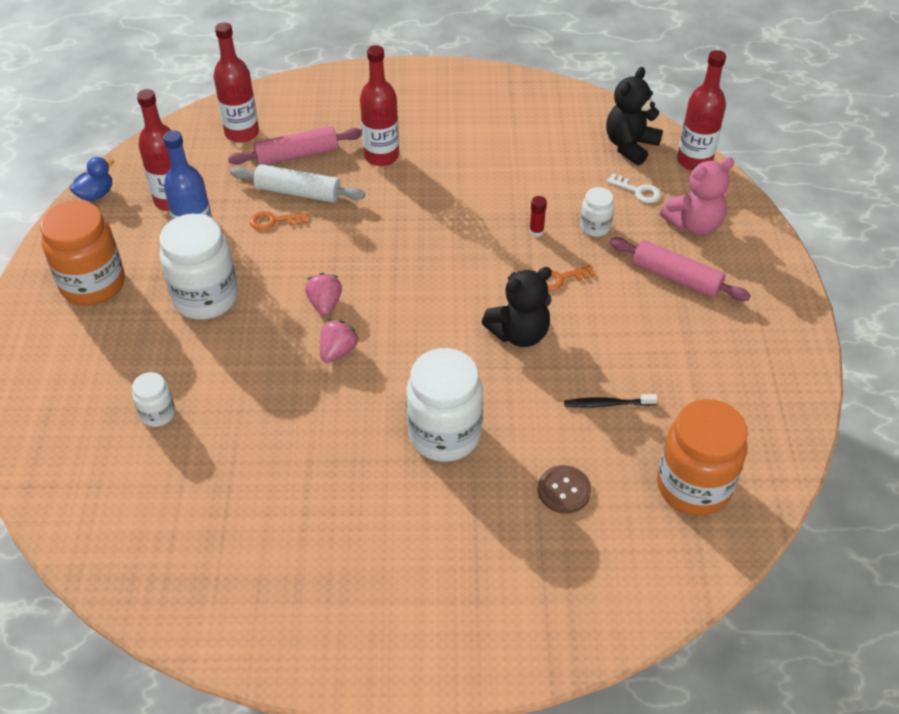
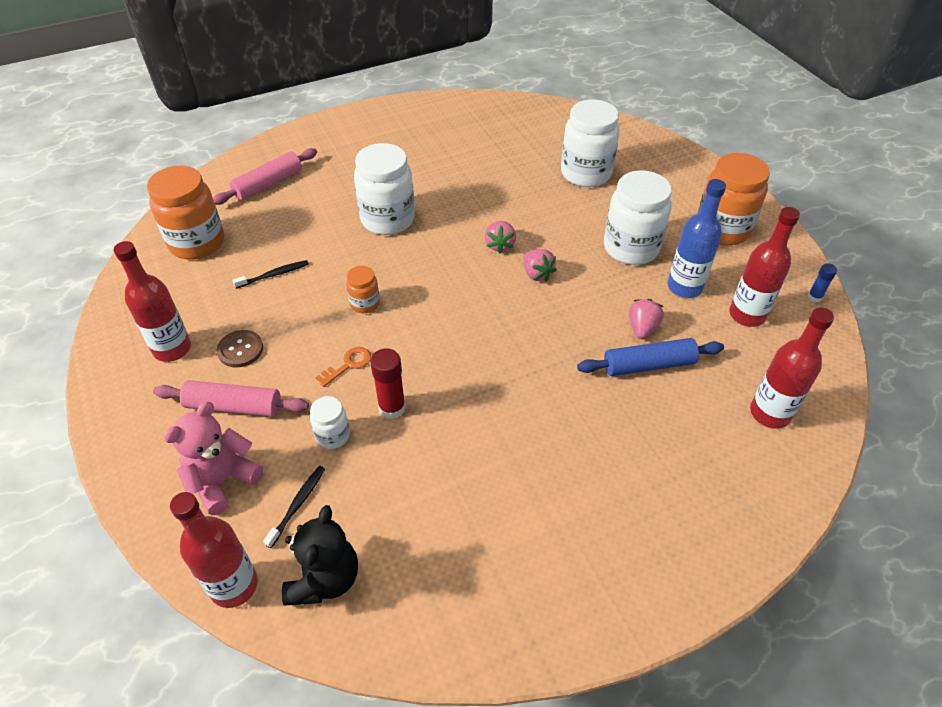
camera: 155 degrees right, 0 degrees up
blue duck [70,157,114,201] -> blue glue stick [808,263,837,302]
white jar [132,372,175,427] -> white jar [561,99,620,187], size x2.02
pink rolling pin [228,126,362,165] -> pink rolling pin moved to [213,148,317,205]
white rolling pin [230,164,365,203] -> blue rolling pin [577,338,724,376]
orange key [250,211,308,231] -> pink strawberry [629,299,664,339]
red bottle [360,45,399,166] -> red bottle moved to [114,241,191,362]
black teddy bear [482,267,552,347] -> orange jar [346,266,380,313]
red glue stick [529,196,547,237] -> red glue stick [370,348,406,419], size x1.71
brown button [538,465,591,513] -> brown button moved to [217,330,263,367]
white key [606,173,661,203] -> black toothbrush [263,466,325,548]

